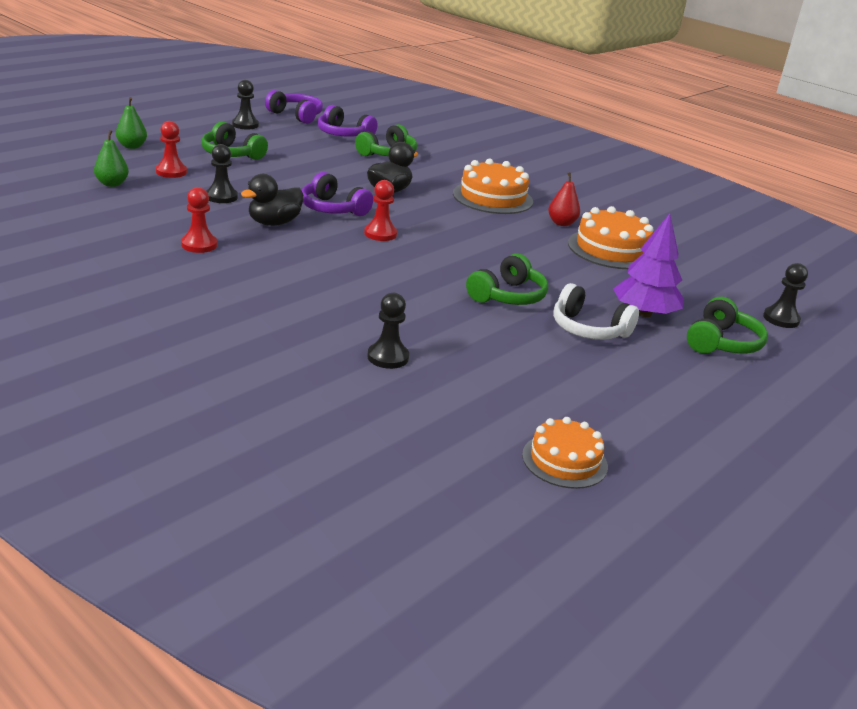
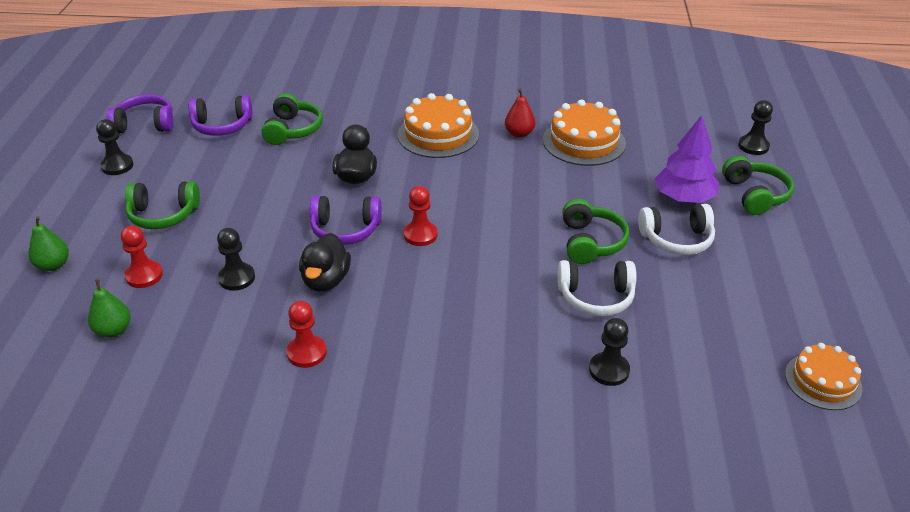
camera: 35 degrees left, 10 degrees up
none -> white headphones [557,260,637,317]

